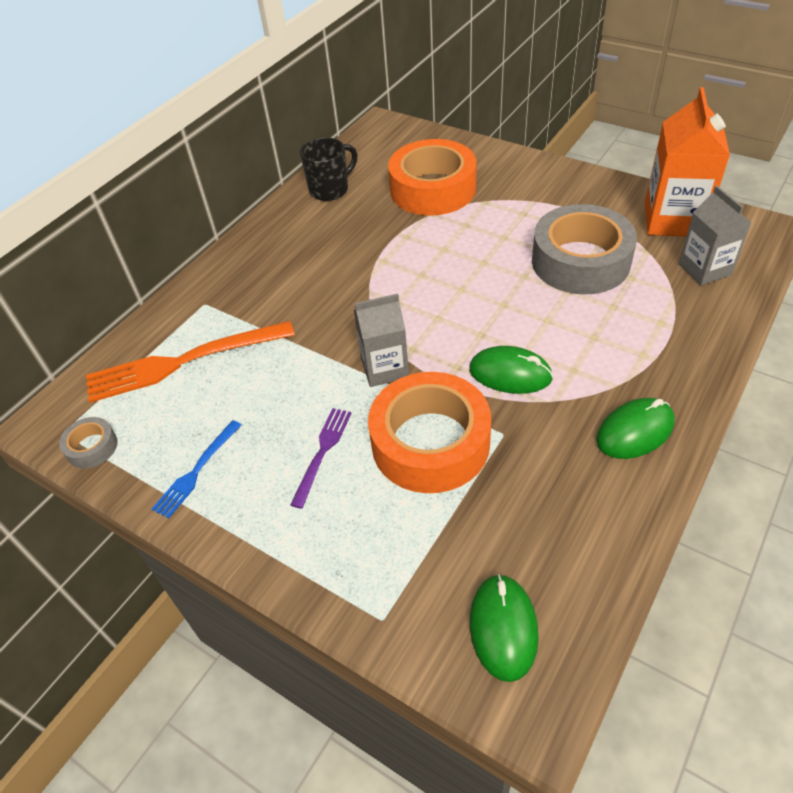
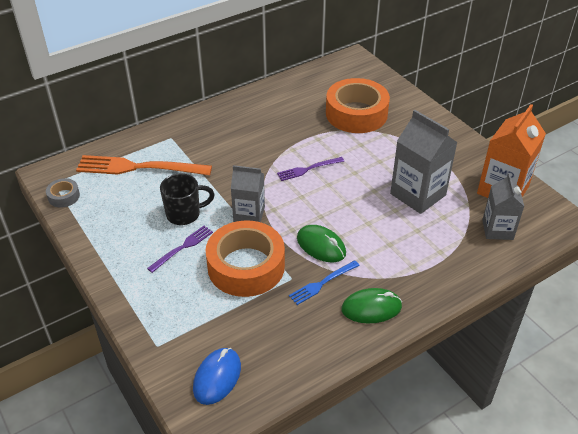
camera: 20 degrees right, 5 degrees down
blue fork [152,420,241,519] -> blue fork moved to [289,260,360,305]
black mug [300,138,357,201] -> black mug moved to [160,174,215,225]
green mouse [470,574,539,682] -> blue mouse [193,348,241,405]
grey tape [532,204,637,295] -> grey carton [390,110,458,214]
none -> purple fork [277,157,344,181]

